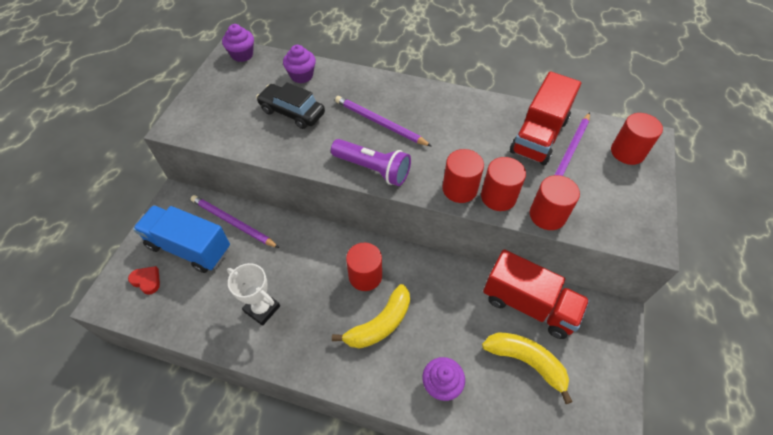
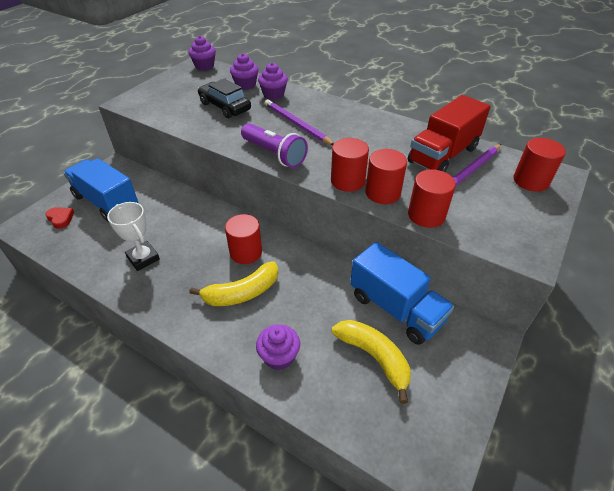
camera: 15 degrees right, 10 degrees down
purple pencil [191,195,279,248] -> none
red truck [483,249,590,339] -> blue truck [350,242,454,345]
none -> purple cupcake [258,63,288,100]

